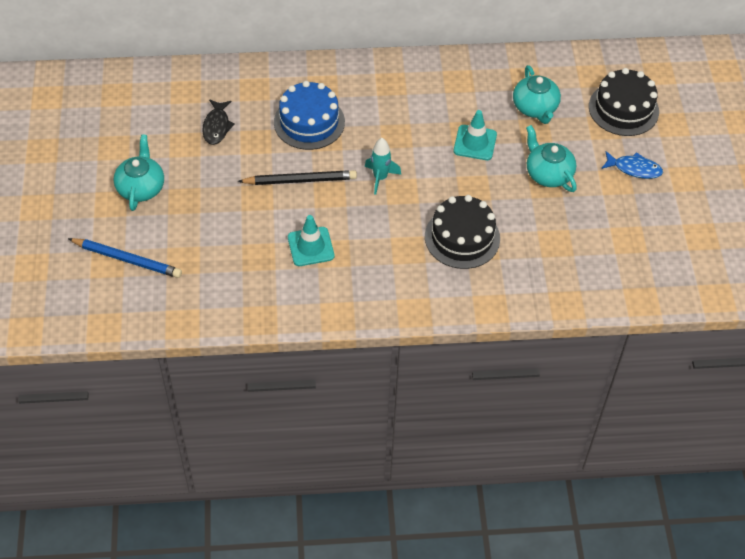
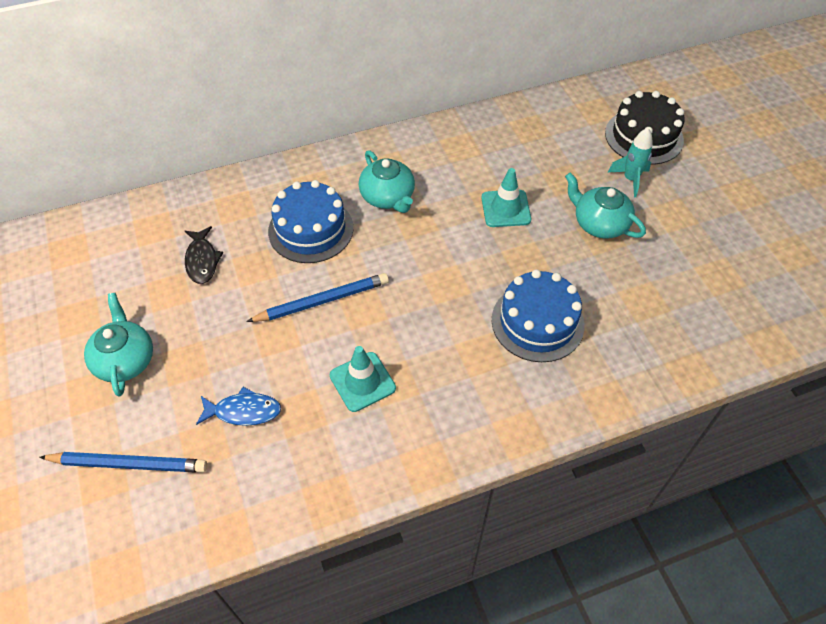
camera: 15 degrees left, 0 degrees up
black pencil [237,170,357,185] -> blue pencil [246,273,389,322]
turquoise rocket [365,138,401,195] -> turquoise rocket moved to [608,128,653,197]
black cake [425,195,500,269] -> blue cake [492,270,585,362]
turquoise teapot [513,65,561,124] -> turquoise teapot moved to [359,150,415,213]
blue fish [601,151,663,179] -> blue fish moved to [196,387,281,426]

